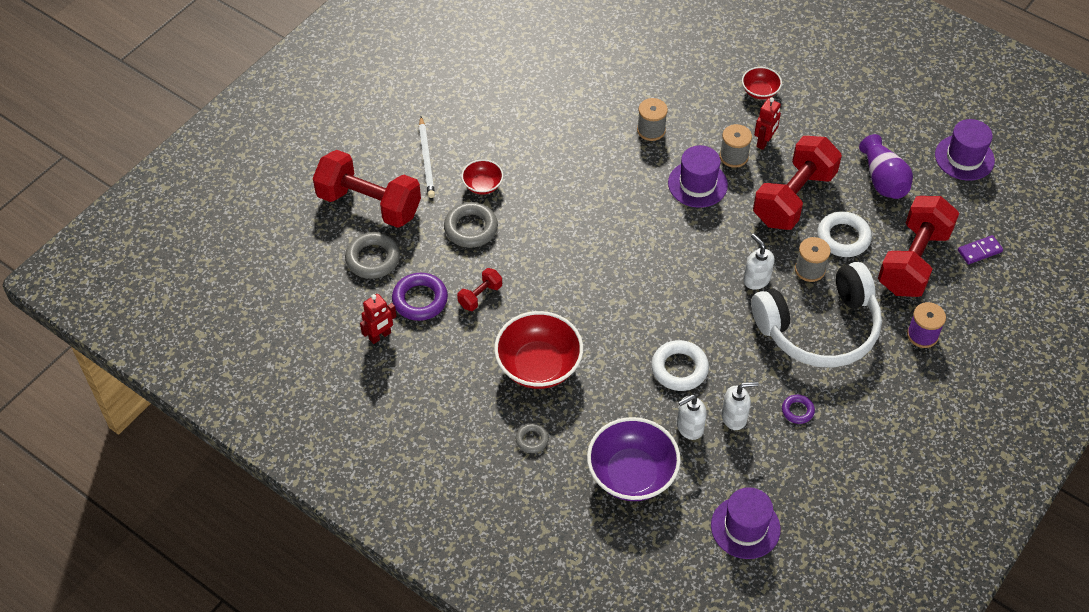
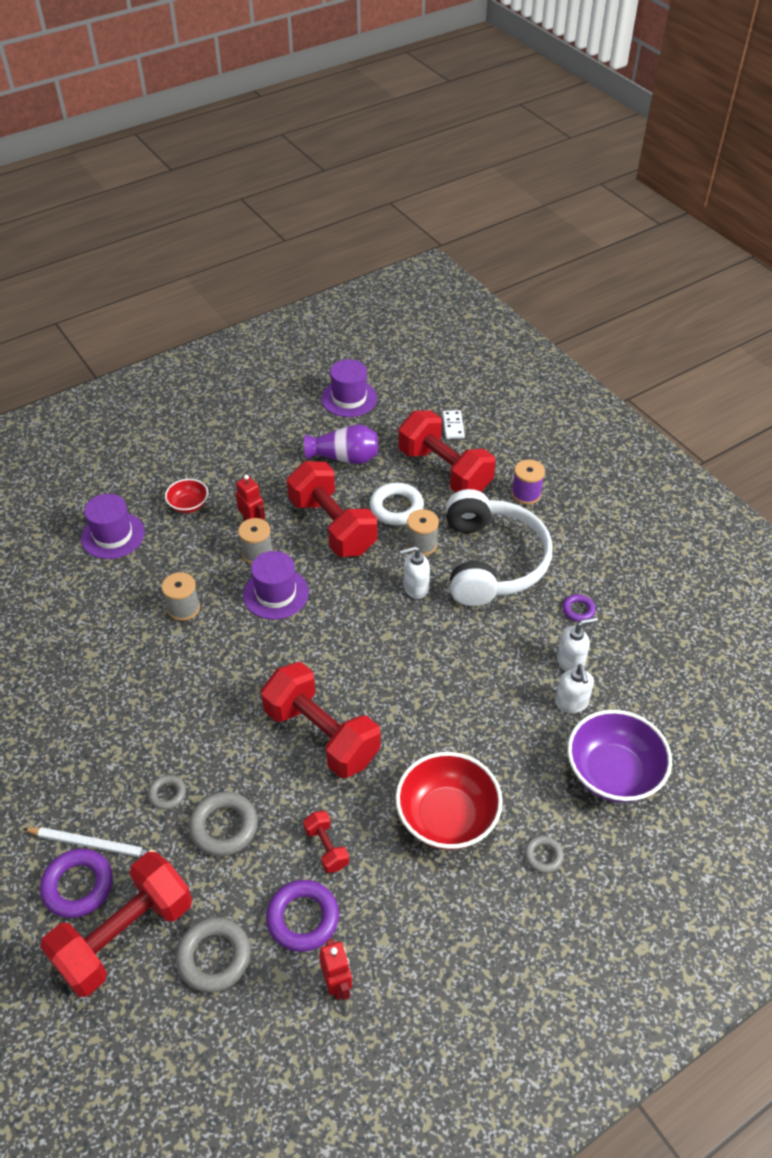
camera: 70 degrees left, 5 degrees down
red bowl [461,159,503,195] -> grey ring [148,775,186,810]
white ring [651,340,709,391] -> none
purple hat [711,487,781,559] -> purple hat moved to [81,494,145,559]
white soap dispenser [722,382,759,430] -> white soap dispenser turned 60 degrees clockwise [557,617,597,672]
purple domino [958,235,1003,264] -> white domino [442,410,465,439]
none -> purple ring [40,848,113,918]
none -> red dumbbell [261,662,381,778]

